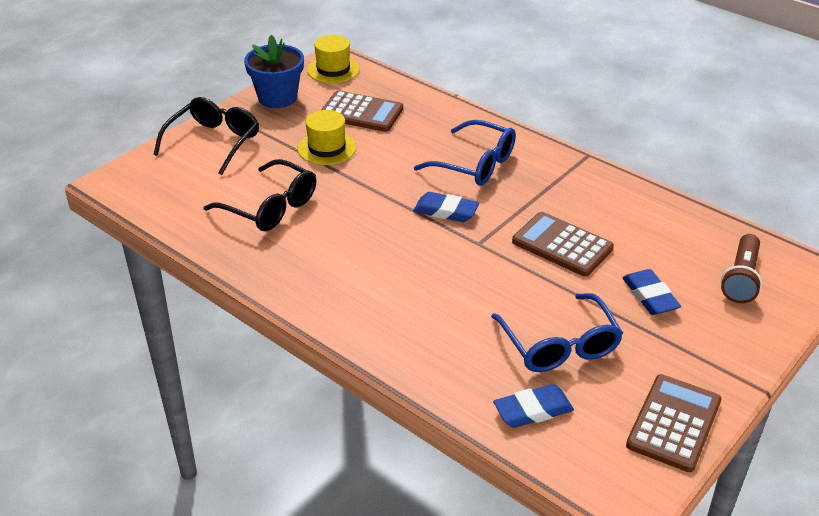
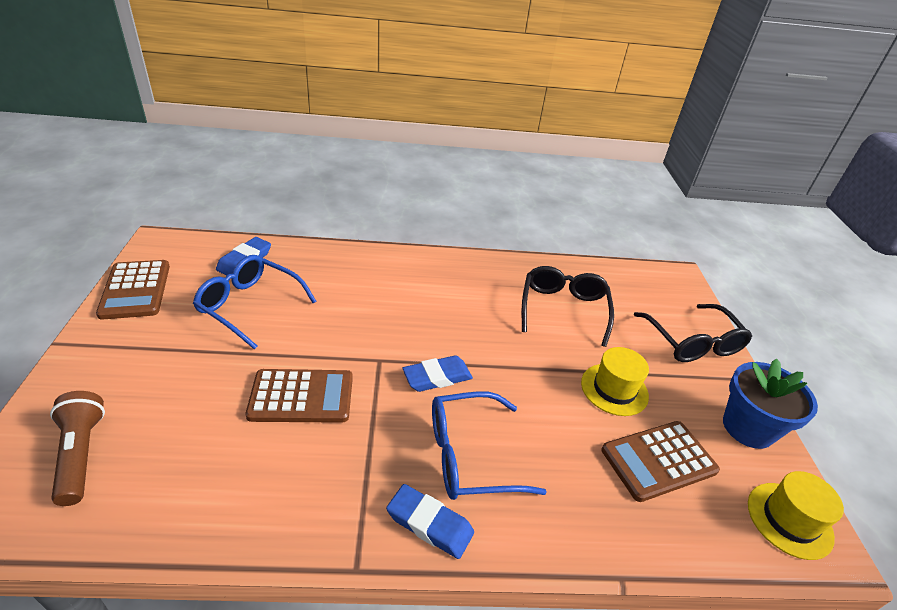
camera: 135 degrees right, 0 degrees up
black glasses [204,159,316,231] -> black glasses turned 105 degrees clockwise [522,266,614,347]
blue eraser [622,269,681,315] -> blue eraser moved to [386,484,474,559]

